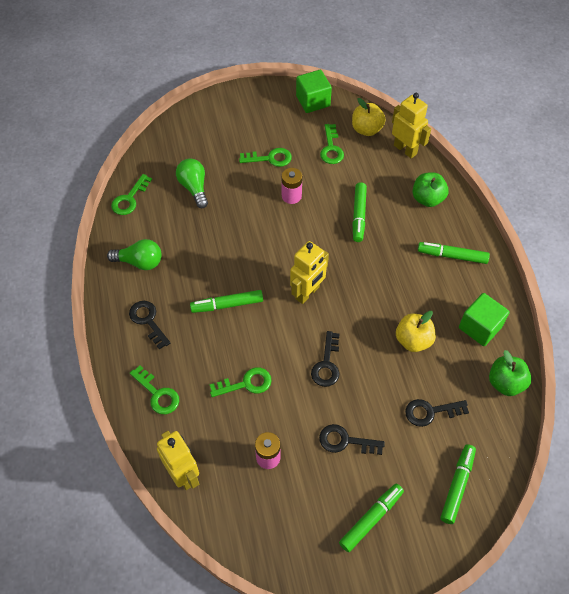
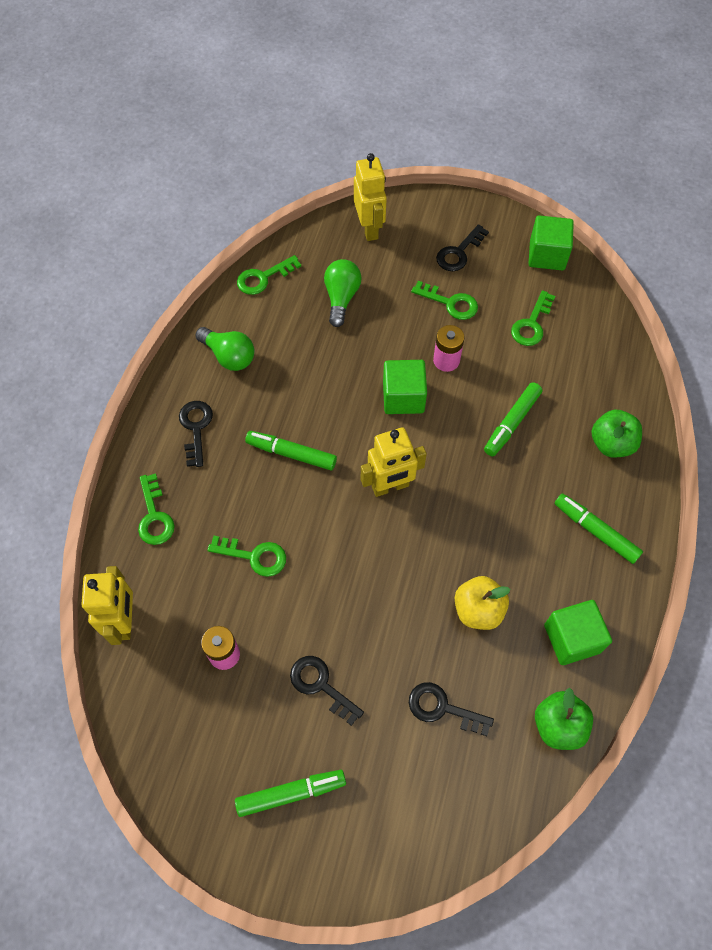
camera: 30 degrees right, 5 degrees up
black key [311,331,339,387] -> black key moved to [436,224,489,271]
yellow apple [352,98,385,136] -> none
yellow robot [392,93,431,159] -> yellow robot moved to [354,153,387,241]
green marker [440,444,476,524] -> none
none -> green cube [383,360,427,414]

